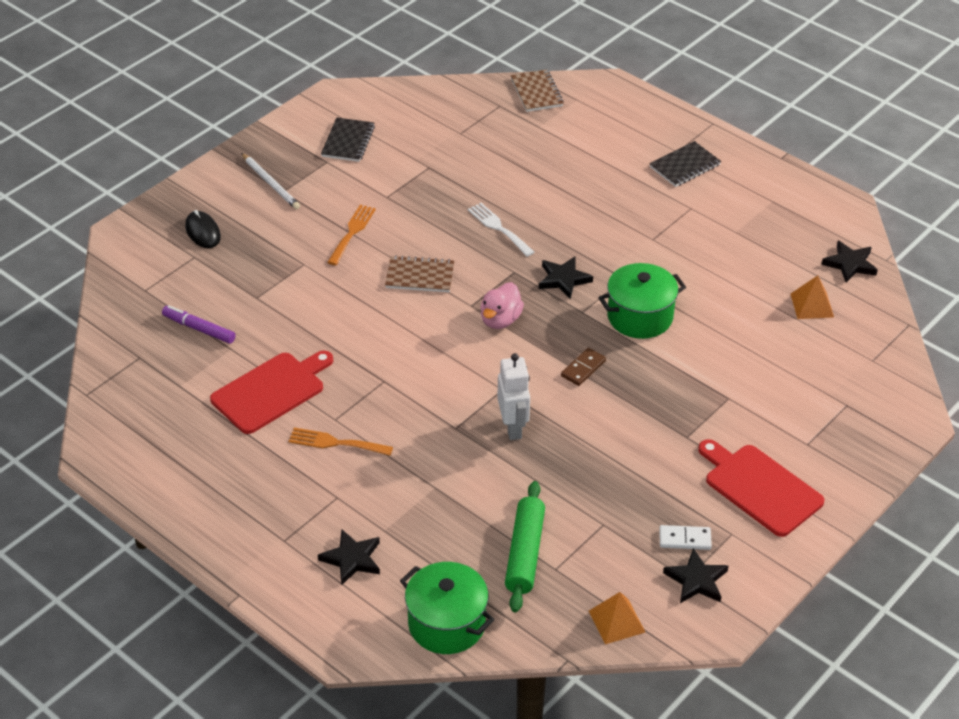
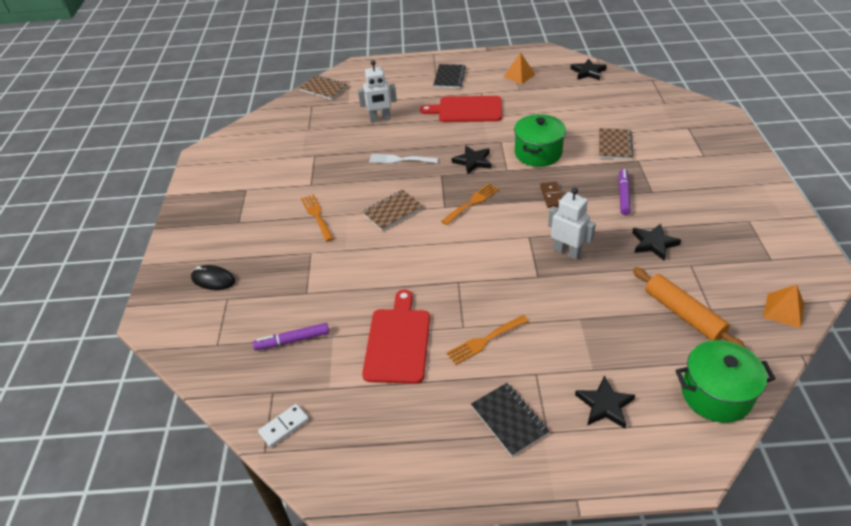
camera: 40 degrees left, 0 degrees up
white pencil [241,153,300,209] -> none
black notebook [321,117,375,162] -> black notebook moved to [471,383,549,456]
pink duck [480,282,524,329] -> orange fork [441,183,499,225]
green rolling pin [505,481,545,612] -> orange rolling pin [633,267,746,348]
white domino [659,525,712,550] -> white domino moved to [258,404,309,447]
black star [663,548,728,603] -> black star moved to [632,224,681,261]
red cutting board [698,439,825,537] -> red cutting board moved to [420,96,502,122]
orange pyramid [791,275,834,319] -> orange pyramid moved to [504,52,536,84]
none -> white robot [358,60,397,123]
none -> brown notebook [599,128,634,160]
none -> purple marker [619,169,631,215]

